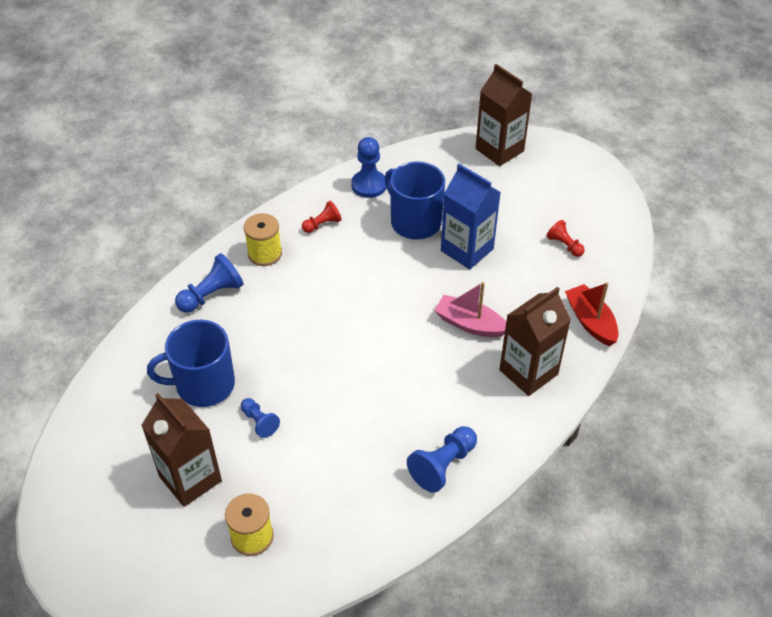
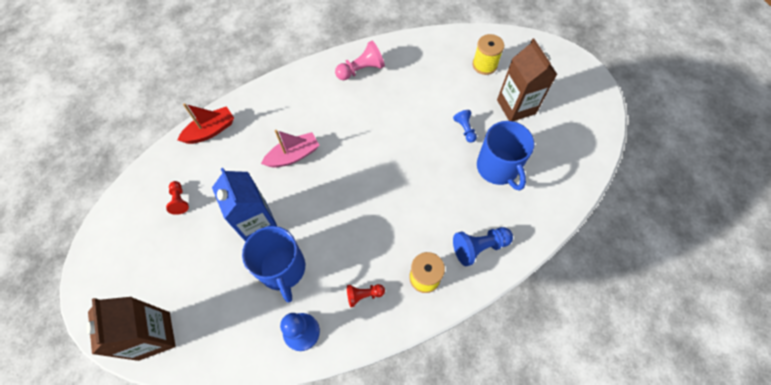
camera: 160 degrees left, 15 degrees up
blue mug [147,320,235,407] -> blue mug turned 60 degrees clockwise [477,121,534,191]
blue pawn [407,426,477,493] -> pink pawn [335,41,385,80]
pink boat [434,282,506,337] -> pink boat turned 75 degrees counterclockwise [261,130,320,168]
brown carton [499,287,571,396] -> none
red boat [565,282,619,346] -> red boat turned 120 degrees counterclockwise [178,103,234,144]

